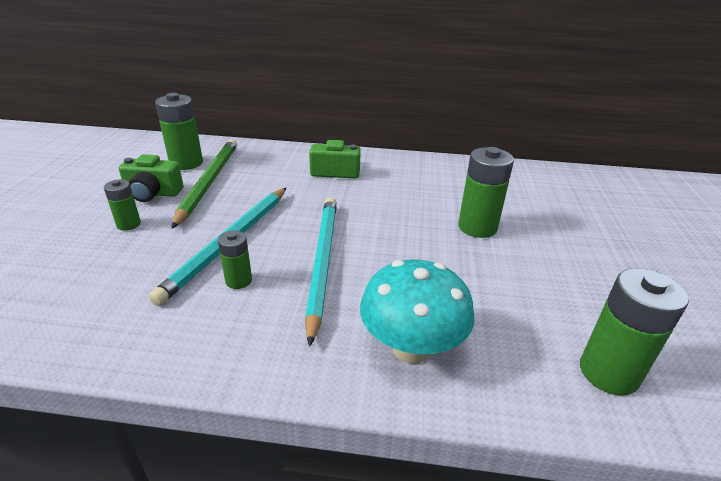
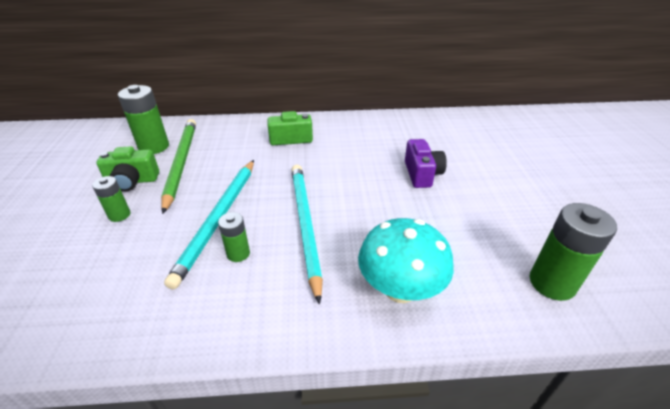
camera: 10 degrees left, 5 degrees up
green battery [458,147,514,238] -> purple camera [405,139,447,188]

